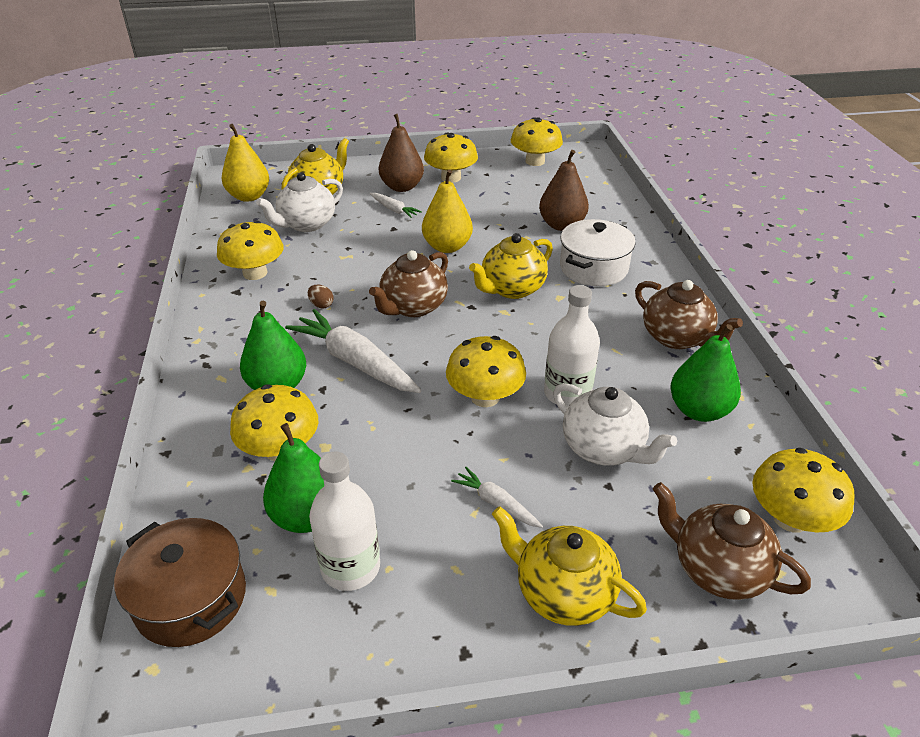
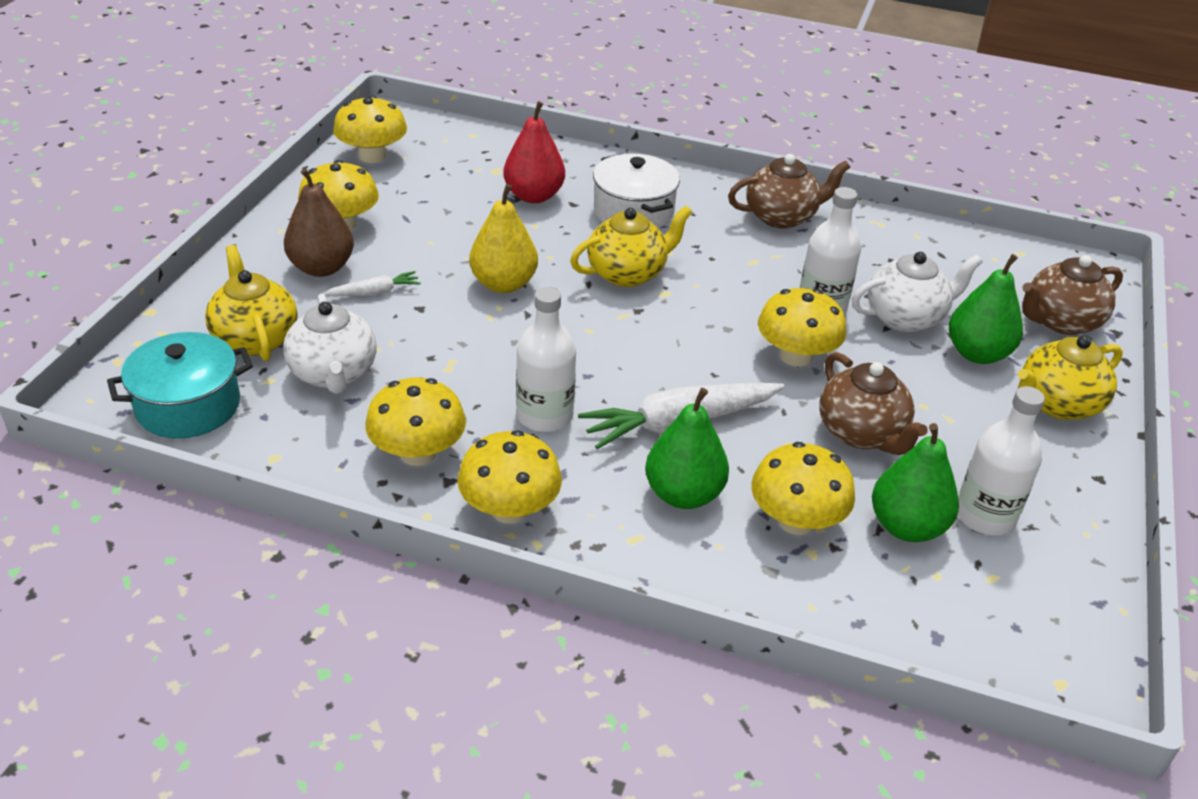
camera: 65 degrees left, 0 degrees up
brown pot [114,518,246,647] -> none
yellow pear [222,124,269,202] -> turquoise pot [107,332,253,439]
brown egg [308,284,334,308] -> white bottle [516,287,576,432]
brown teapot [369,250,448,317] -> brown teapot moved to [819,352,928,455]
white carrot [451,467,543,528] -> none
yellow teapot [469,233,553,299] -> yellow teapot turned 105 degrees counterclockwise [570,206,692,287]
brown pear [539,150,589,231] -> red pear [503,101,565,203]
green pear [670,324,741,422] -> green pear moved to [949,254,1023,364]
yellow mushroom [752,448,854,533] -> yellow mushroom moved to [457,430,562,524]

